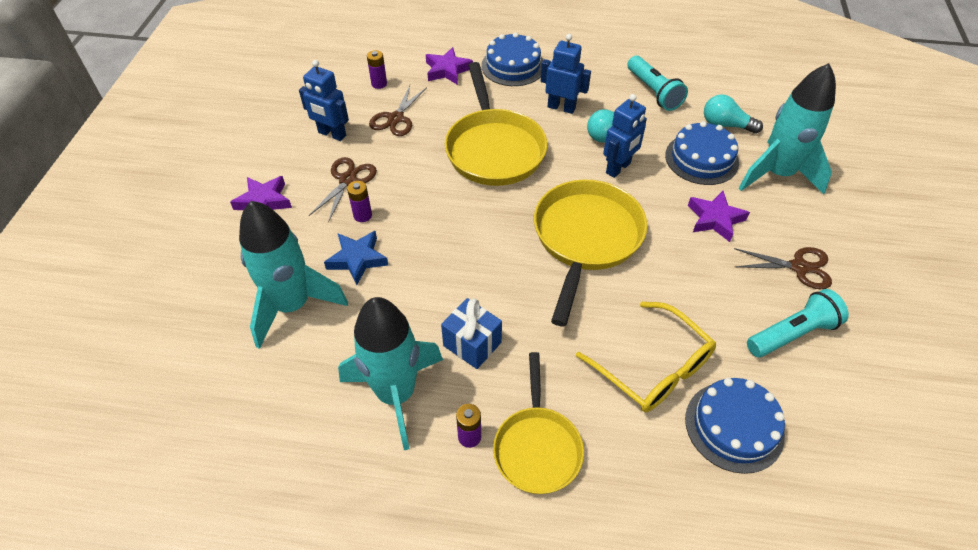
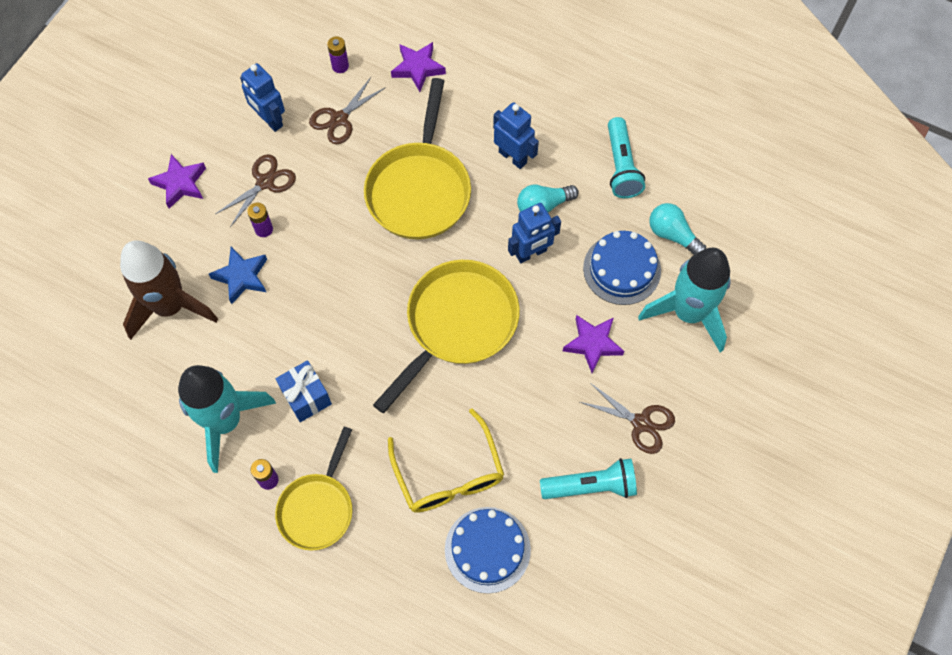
camera: 20 degrees right, 15 degrees up
turquoise rocket [239,201,348,349] -> brown rocket [120,240,218,340]
blue cake [481,32,543,86] -> none

